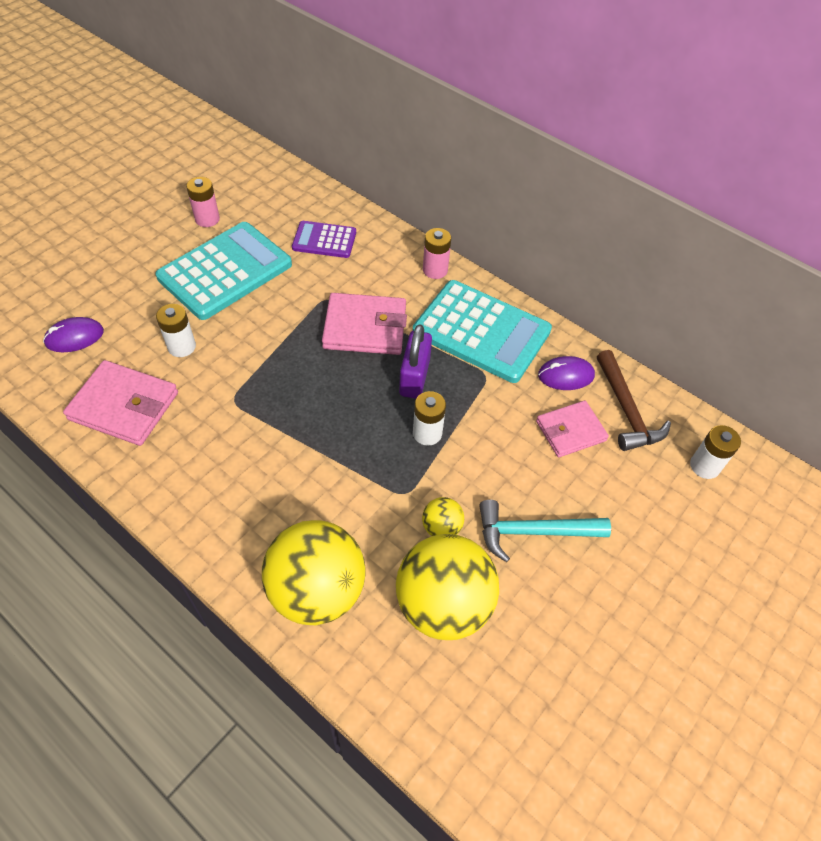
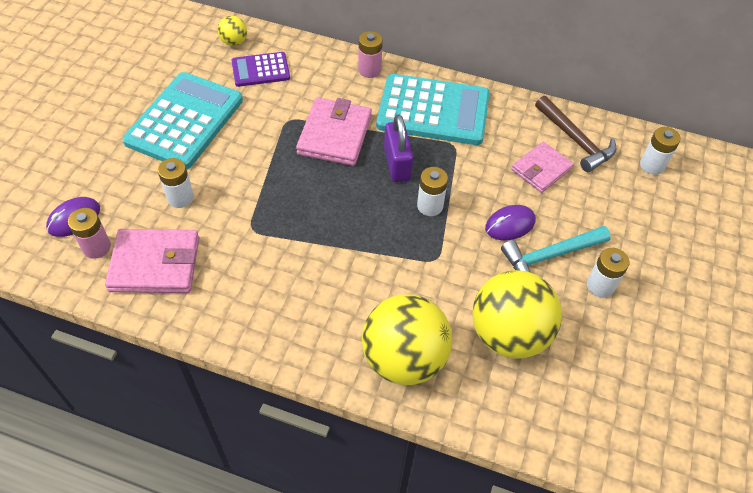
camera: 20 degrees left, 0 degrees up
pink battery [186,177,220,227] -> pink battery moved to [68,208,111,259]
pink wallet [322,293,407,355] -> pink wallet turned 60 degrees counterclockwise [296,98,372,166]
yellow ball [422,497,464,536] -> yellow ball moved to [217,16,247,46]
purple mouse [538,356,595,390] -> purple mouse moved to [485,205,535,240]
none -> white battery [587,248,629,298]

